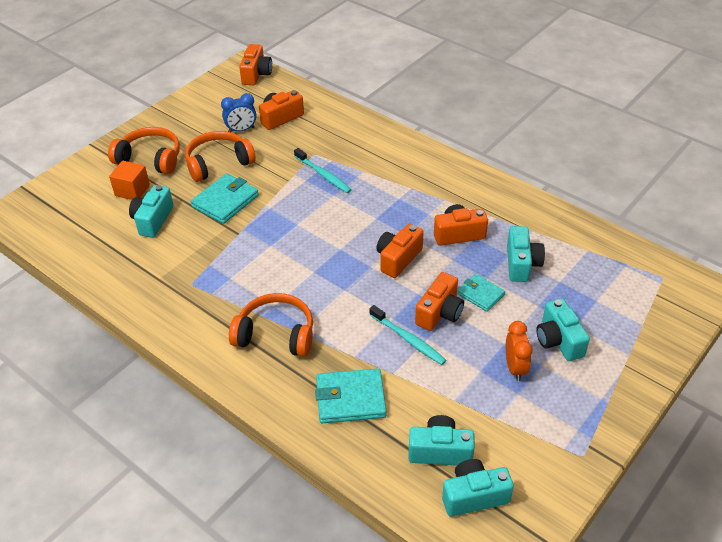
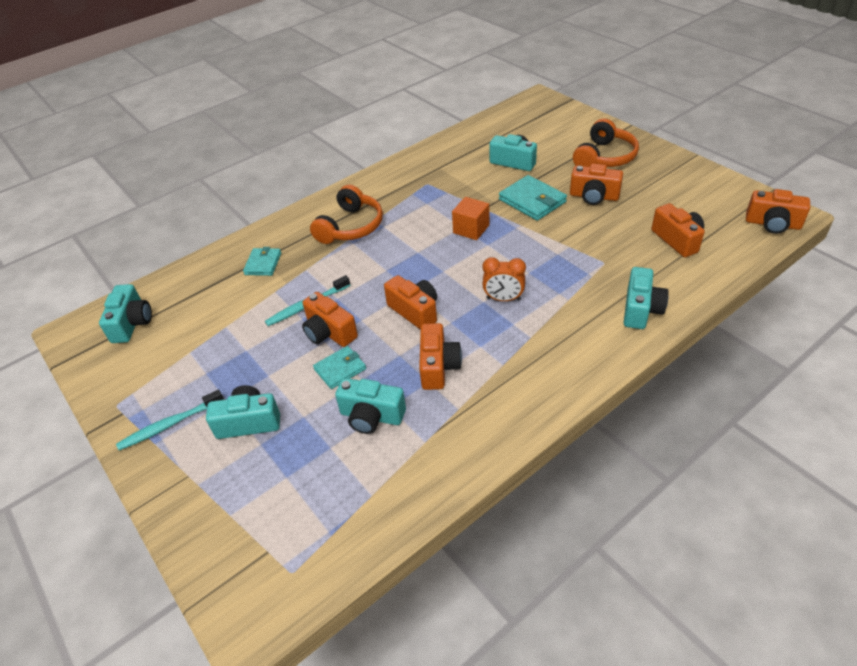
camera: 105 degrees right, 0 degrees up
orange cube [109,161,150,200] -> orange cube moved to [452,197,489,240]
orange headphones [185,131,256,182] -> orange camera [570,164,623,205]
blue clock [221,93,256,132] -> none
turquoise toothbrush [294,148,351,193] -> turquoise toothbrush moved to [116,390,224,450]
turquoise wallet [315,368,387,423] -> turquoise wallet [243,247,281,276], size x0.63
turquoise camera [408,415,475,465] -> turquoise camera moved to [624,267,668,329]
orange clock [506,321,533,381] -> orange clock moved to [482,257,526,301]

